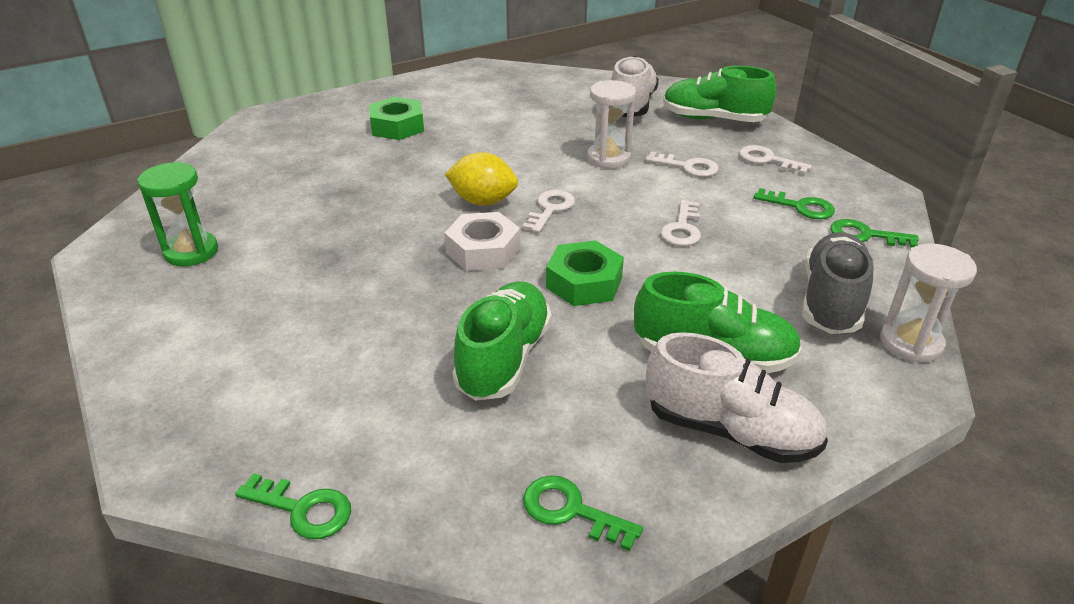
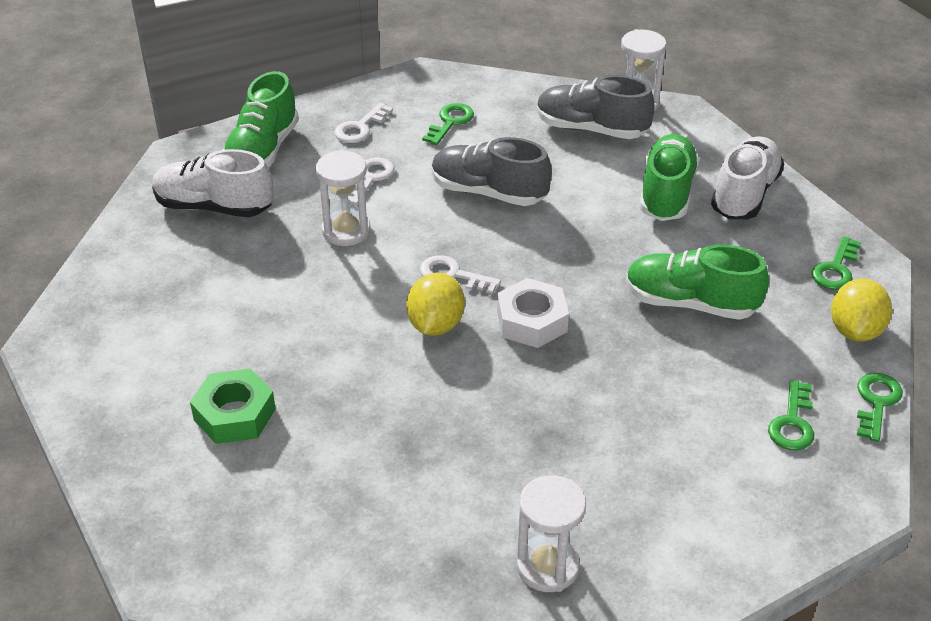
camera: 90 degrees left, 5 degrees up
green hourglass [137,162,218,266] -> white hourglass [517,475,586,592]
green nut [546,240,624,306] -> none
white key [660,200,701,246] -> grey shoe [432,137,552,206]
green key [830,219,919,248] -> green key moved to [768,380,814,450]
none -> yellow lemon [831,278,892,342]

